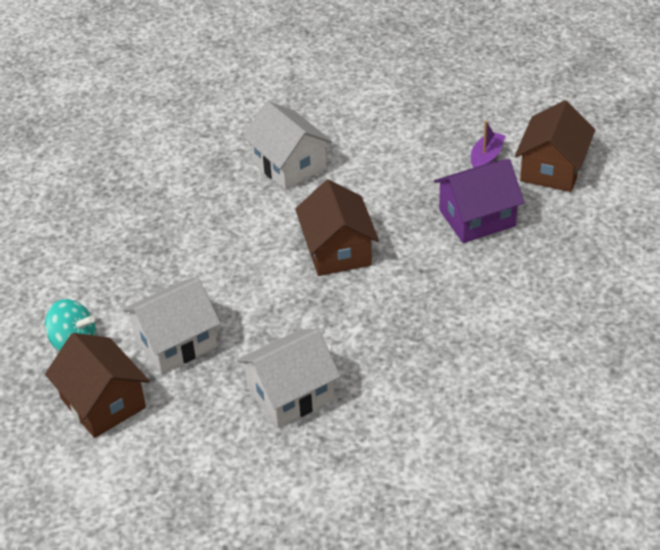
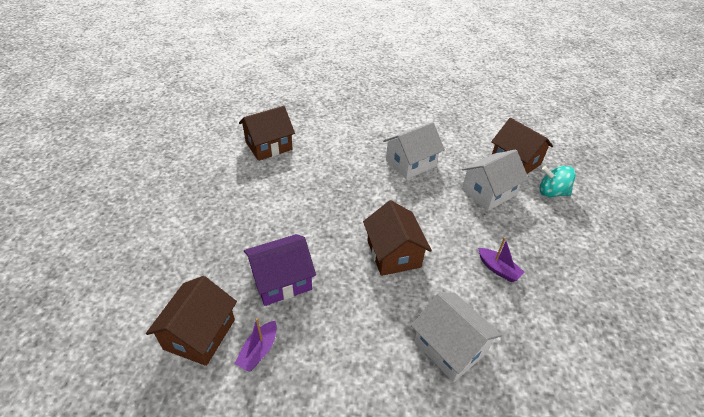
camera: 175 degrees right, 0 degrees up
none -> brown house [239,106,295,161]
none -> purple boat [478,237,524,282]

